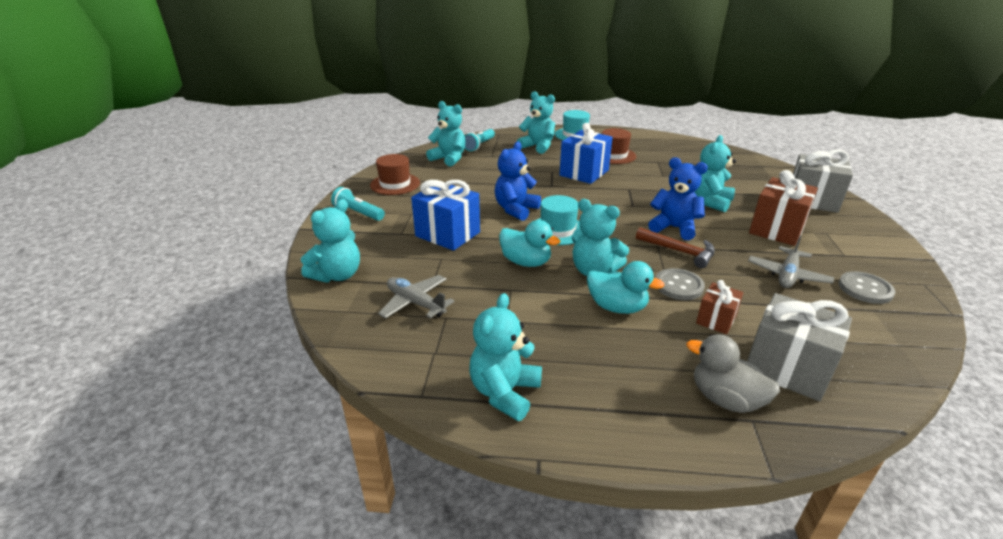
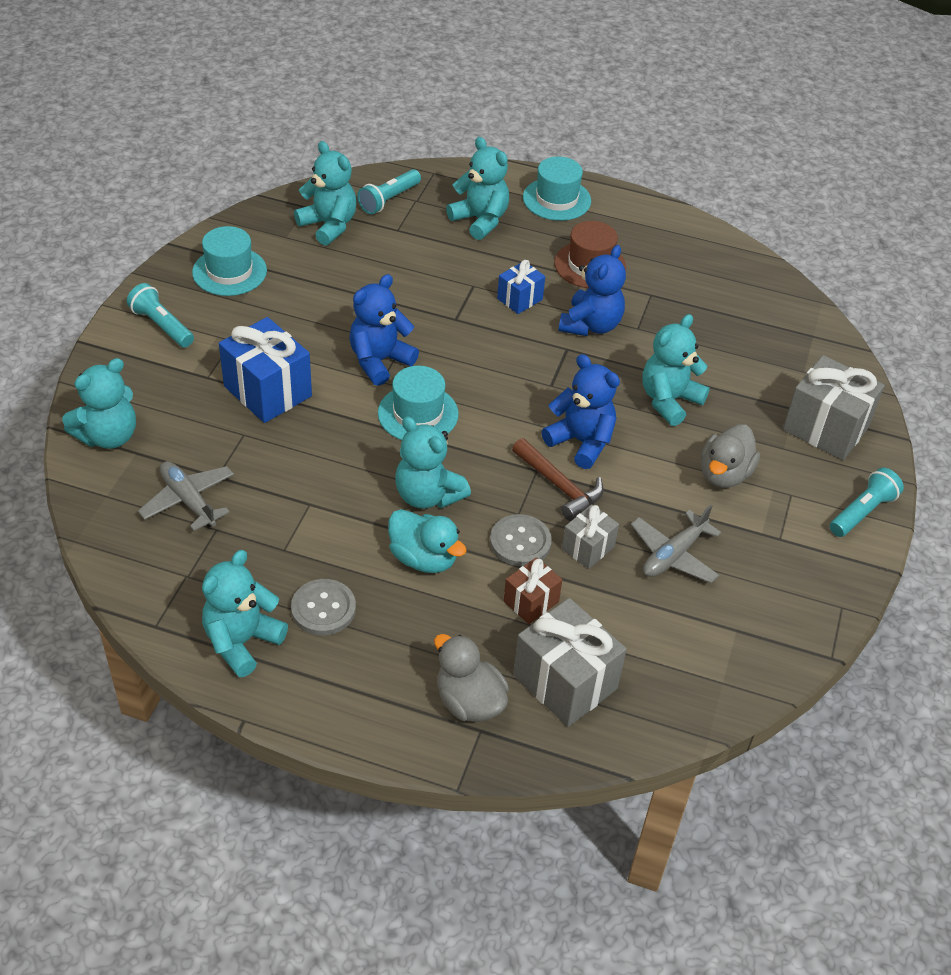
camera: 10 degrees right, 15 degrees up
brown hat [370,154,420,195] -> turquoise hat [192,226,267,296]
turquoise duck [499,220,560,267] -> none
blue gift [559,123,613,184] -> blue gift [497,260,545,314], size x0.55
brown gift [749,170,818,246] -> grey duck [701,424,760,488]
grey button [838,271,895,304] -> grey button moved to [291,579,356,635]
none -> blue teddy bear [559,245,626,336]
none -> grey gift [562,504,619,569]
none -> turquoise flashlight [830,468,904,537]

